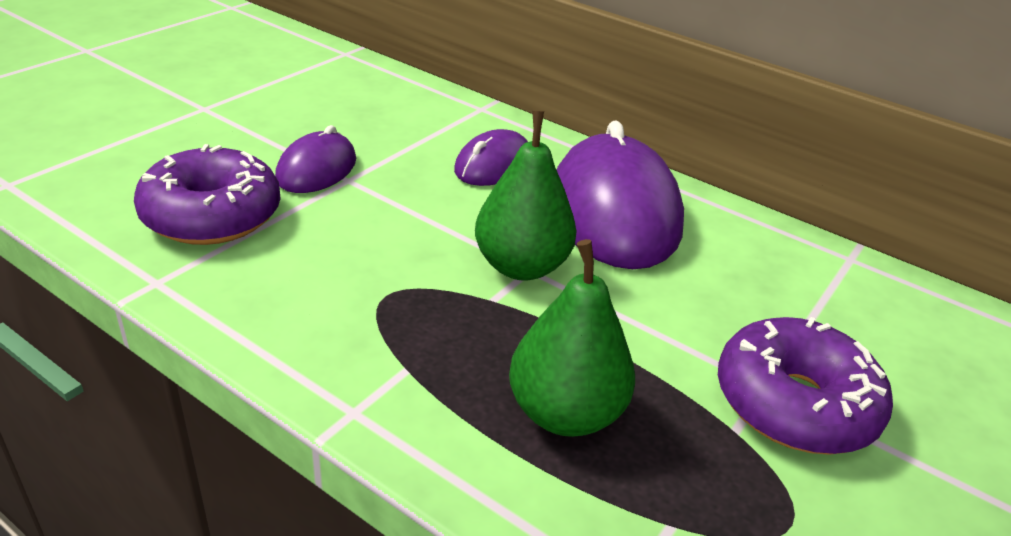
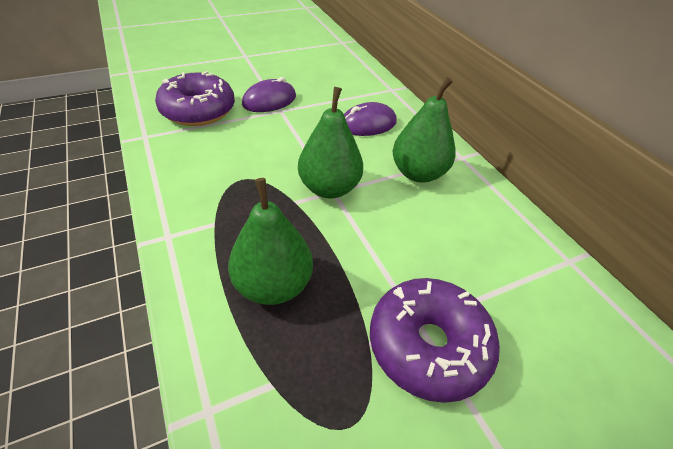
camera: 30 degrees right, 10 degrees up
purple mouse [557,120,684,269] -> green pear [393,77,456,182]

